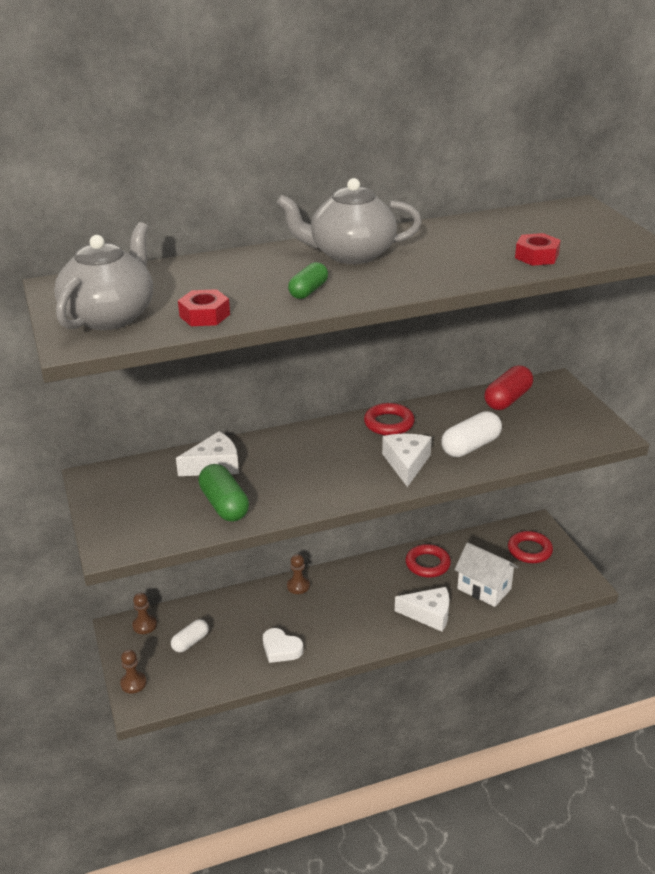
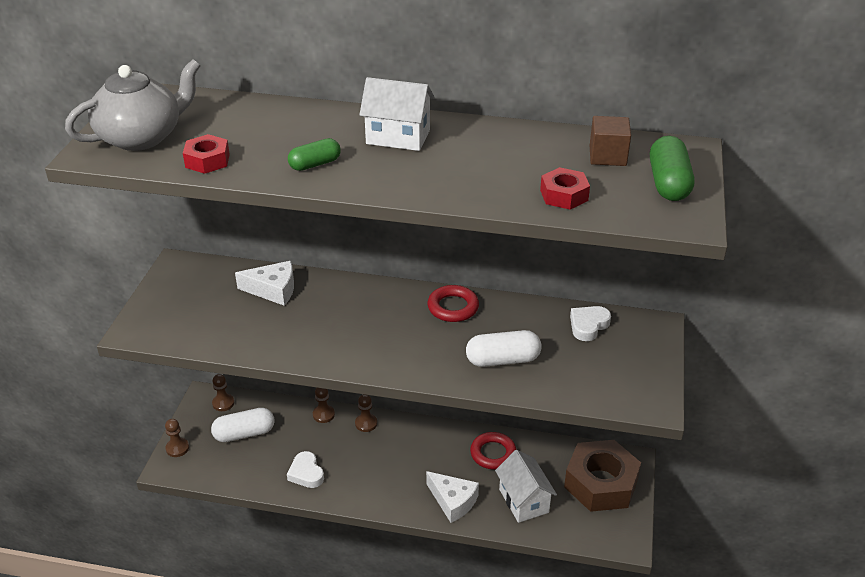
camera: 30 degrees right, 5 degrees up
white capsule [171,619,209,652] -> white capsule [211,408,275,442], size x1.54
green capsule [198,464,249,522] -> green capsule moved to [650,136,694,201]
grey teapot [277,178,422,264] -> white house [359,77,434,151]
white cheese [382,434,432,487] -> none
red capsule [484,365,533,410] -> white heart [570,306,611,341]
red ring [508,531,553,563] -> brown nut [564,440,641,512]
none -> brown pawn [313,388,335,423]
none -> brown cube [590,116,631,166]

